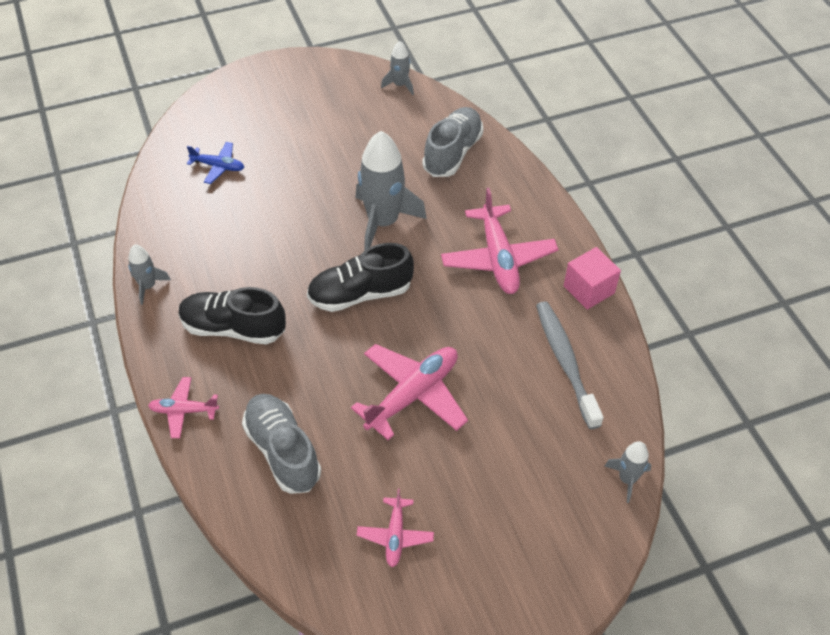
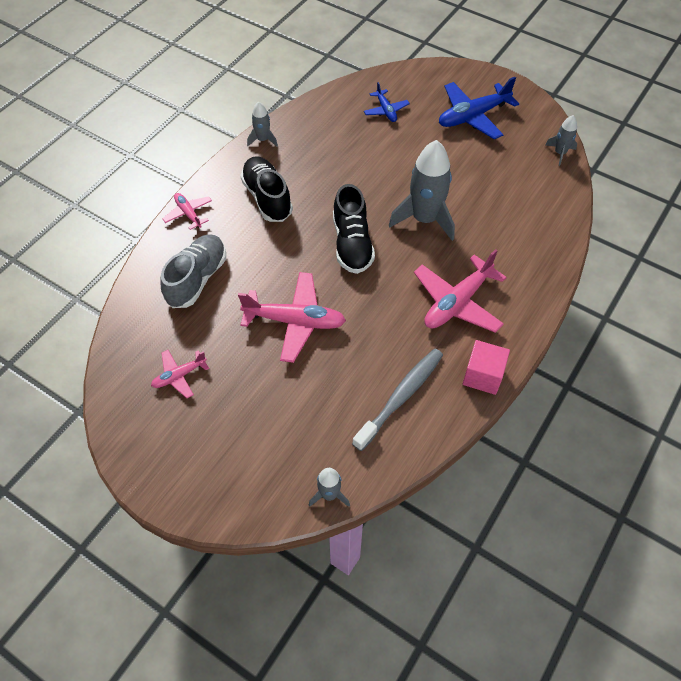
camera: 55 degrees right, 5 degrees up
black shoe [307,243,414,312] -> black shoe turned 135 degrees counterclockwise [333,184,375,274]
grey shoe [422,107,483,177] -> none
none -> blue plane [439,77,519,139]

